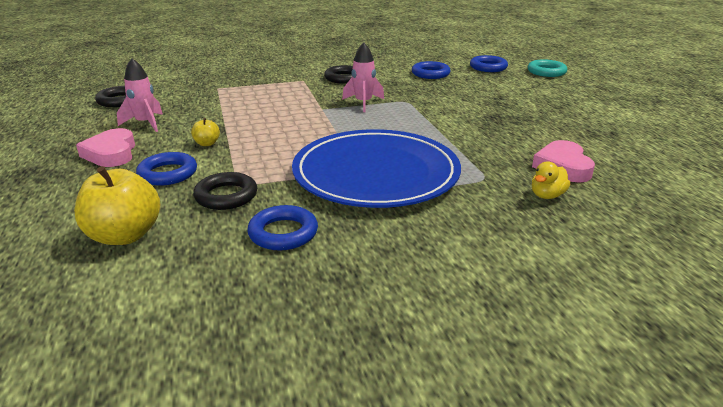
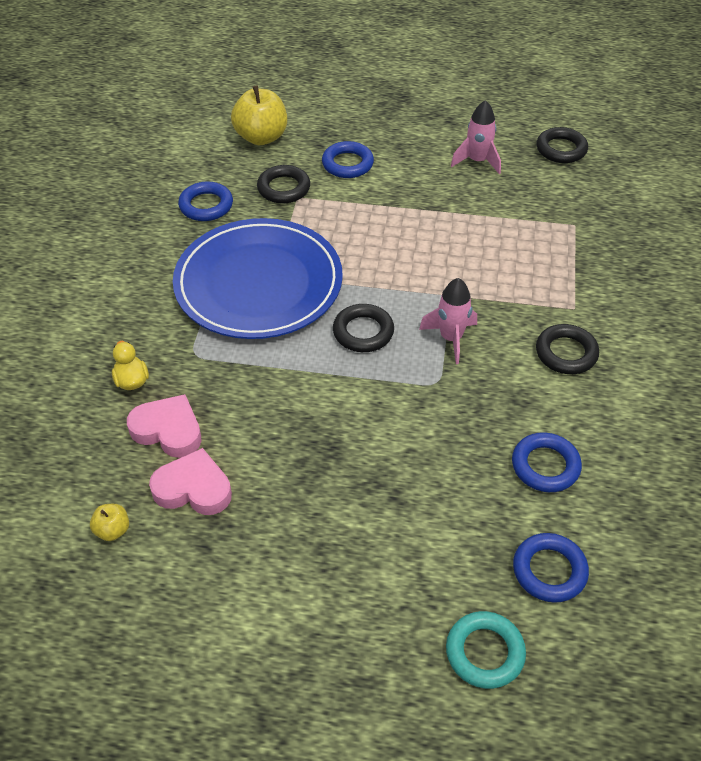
camera: 115 degrees right, 20 degrees up
pink heart [76,128,135,167] -> pink heart moved to [149,448,232,515]
yellow apple [191,118,220,146] -> yellow apple moved to [90,504,129,541]
none -> black ring [333,304,394,352]

